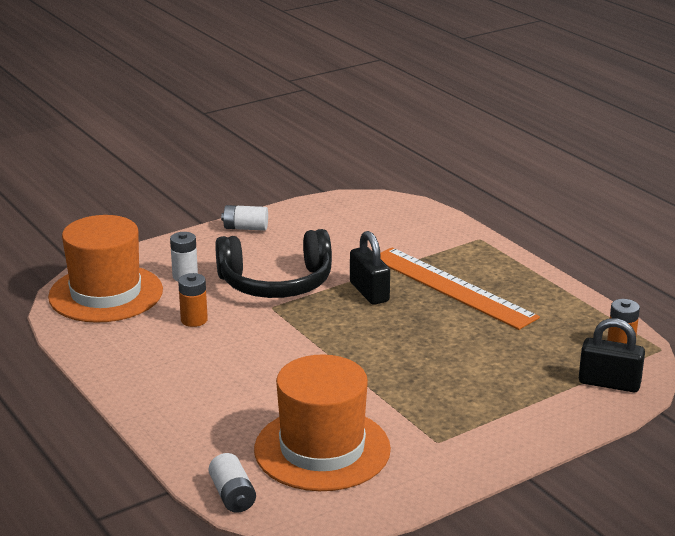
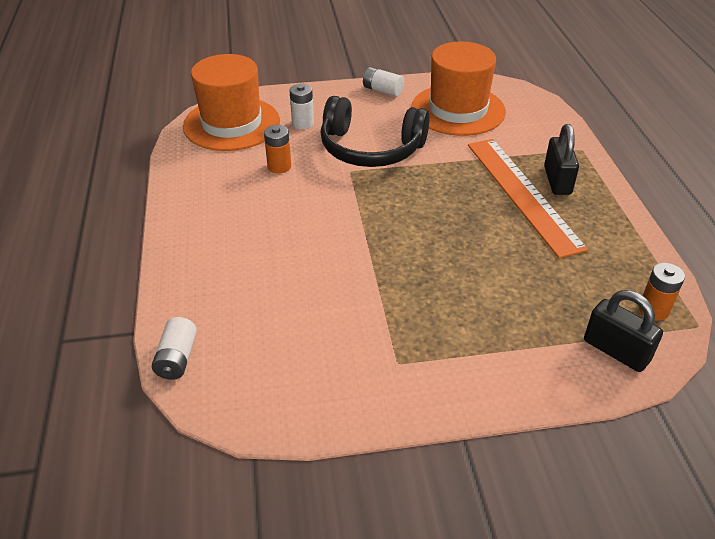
camera: 25 degrees right, 15 degrees up
orange hat [254,354,391,491] -> orange hat moved to [411,41,506,136]
black padlock [350,231,390,305] -> black padlock moved to [544,124,579,195]

